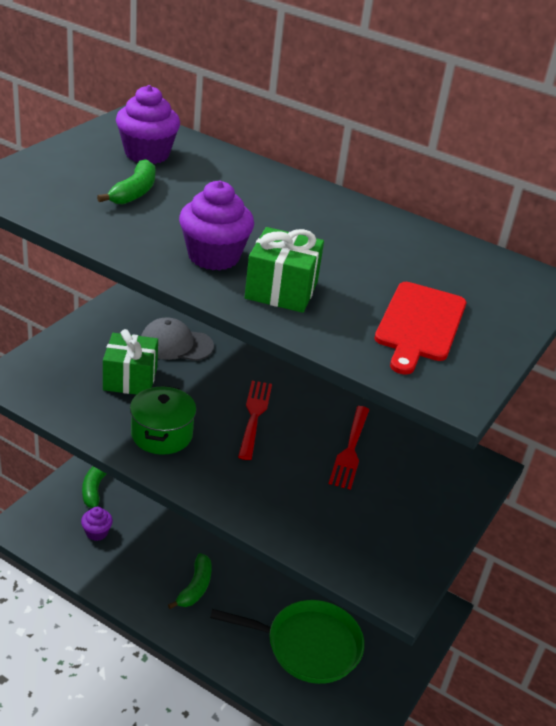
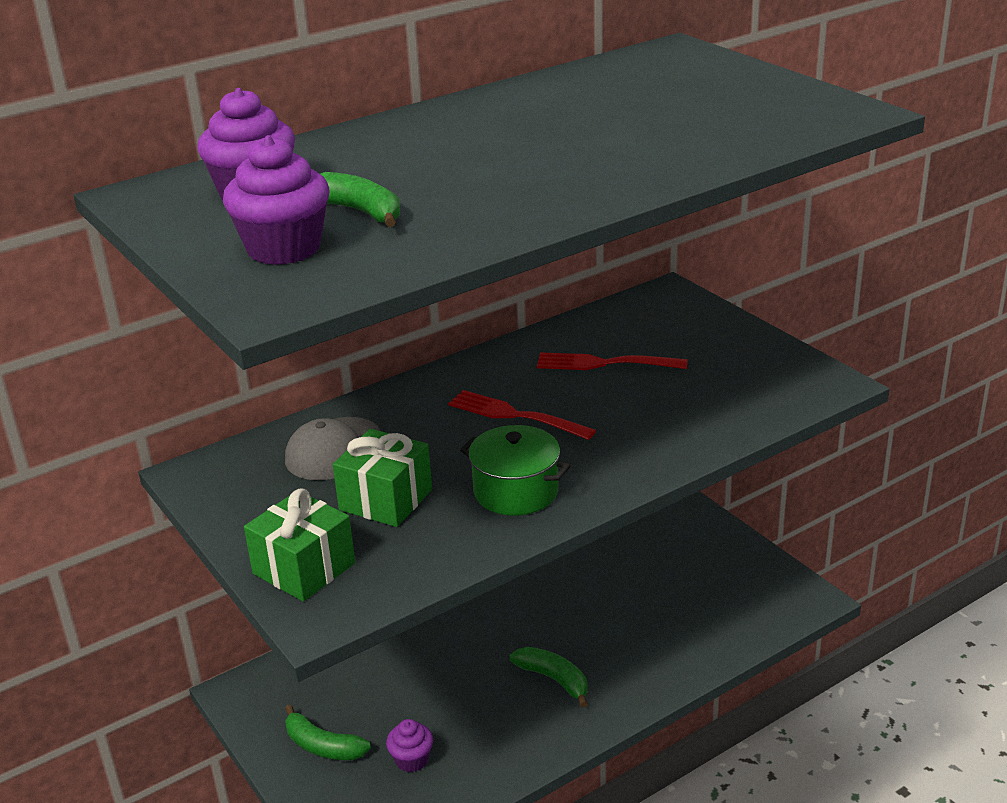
camera: 60 degrees left, 5 degrees down
purple cupcake [179,180,254,270] -> purple cupcake moved to [223,135,329,265]
green pan [210,600,364,684] -> none
green gift [245,227,324,313] -> green gift moved to [244,489,355,601]
red fork [329,406,369,490] -> red fork turned 150 degrees clockwise [537,352,687,370]
red cutting board [374,282,466,375] -> none

